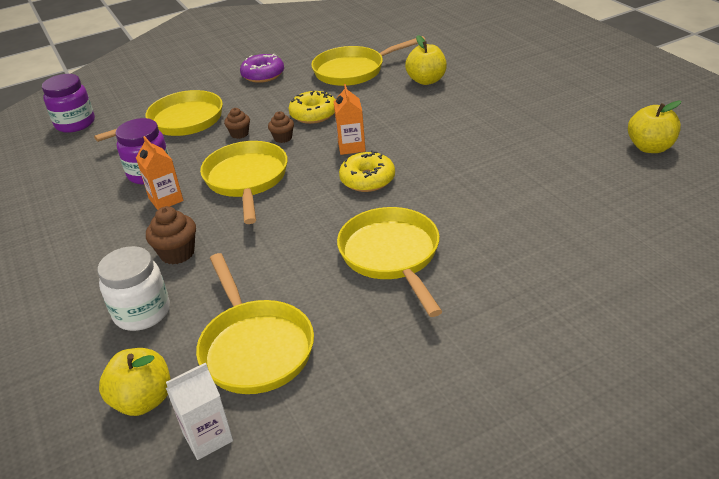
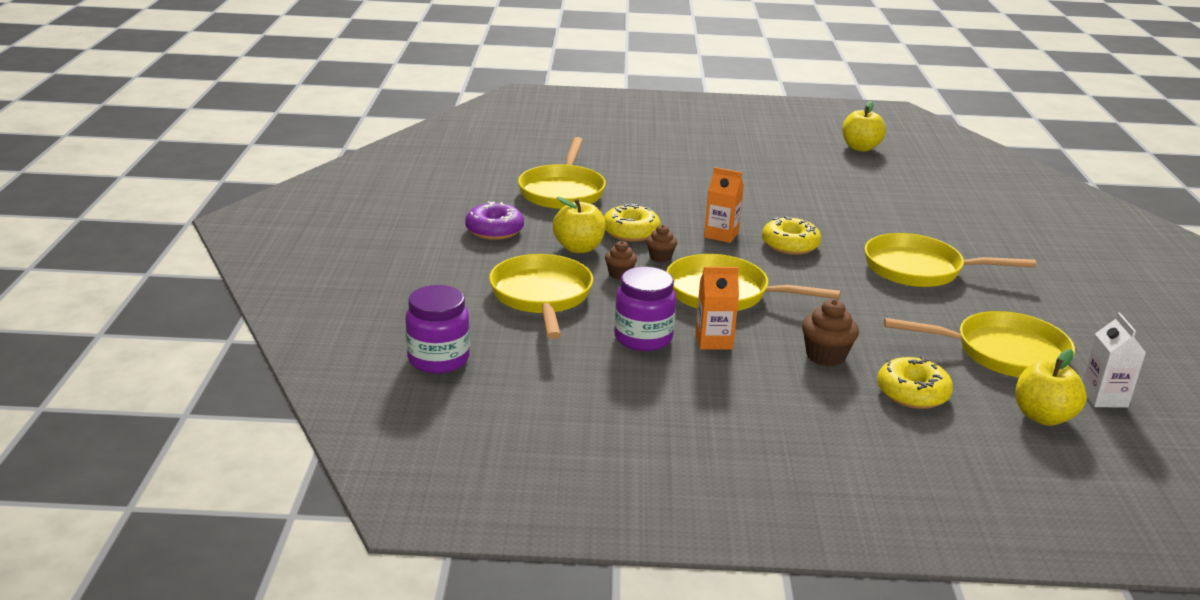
camera: 65 degrees left, 10 degrees down
white jar [97,246,170,331] -> yellow donut [877,356,953,409]
yellow apple [405,35,447,85] -> yellow apple moved to [553,197,606,253]

